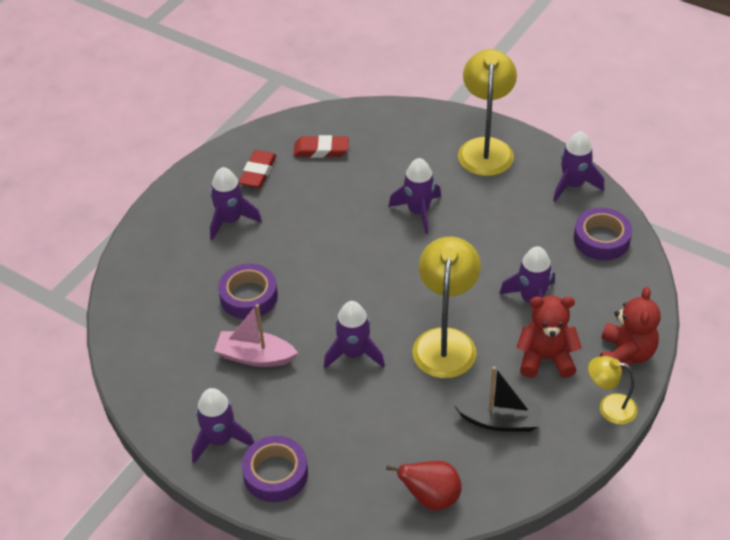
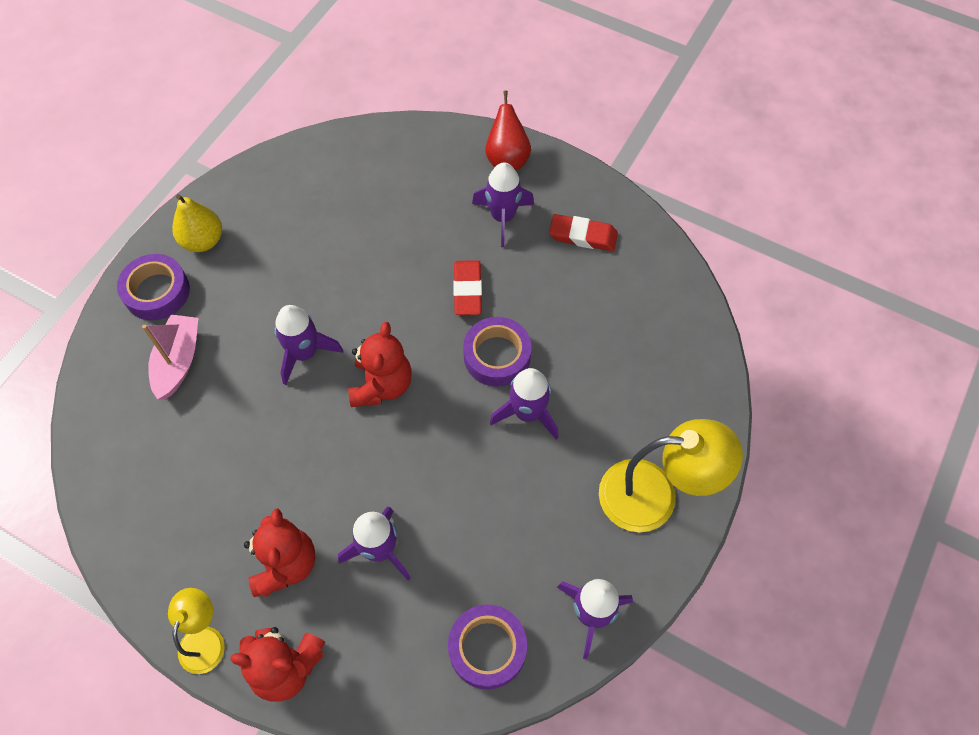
camera: 85 degrees right, 15 degrees up
purple rocket [192,388,254,464] -> yellow pear [172,194,222,252]
pink boat [214,304,298,367] -> pink boat moved to [142,314,198,400]
purple tape [218,264,278,319] -> purple tape moved to [463,317,532,387]
red eraser [293,135,349,158] -> red eraser moved to [453,260,482,315]
red pear [386,461,462,511] -> red pear moved to [485,90,531,170]
yellow lamp [413,237,481,378] -> none
black boat [454,366,541,432] -> none
none -> red teddy bear [349,322,412,407]

